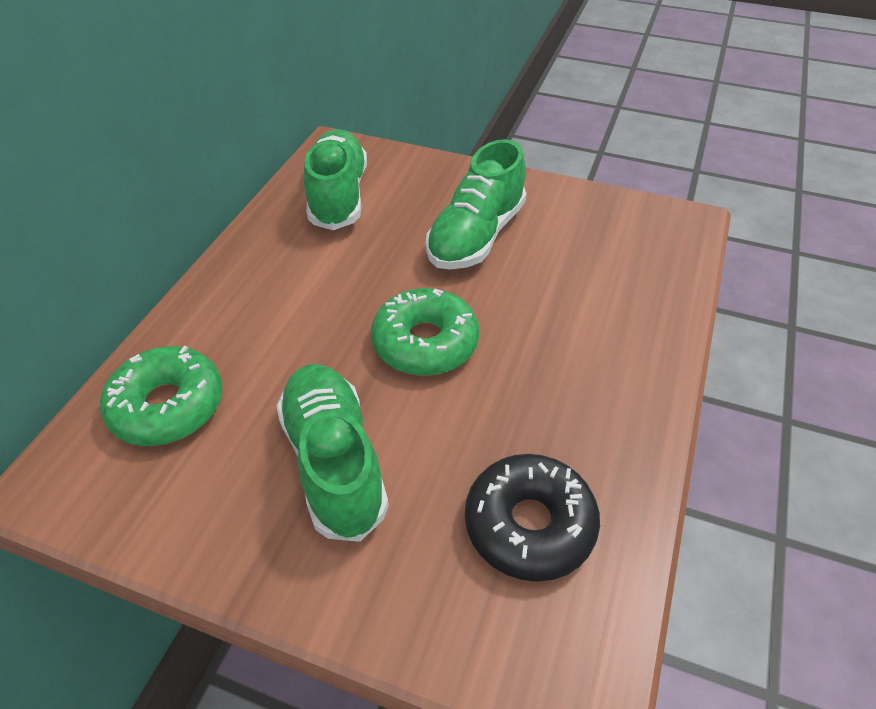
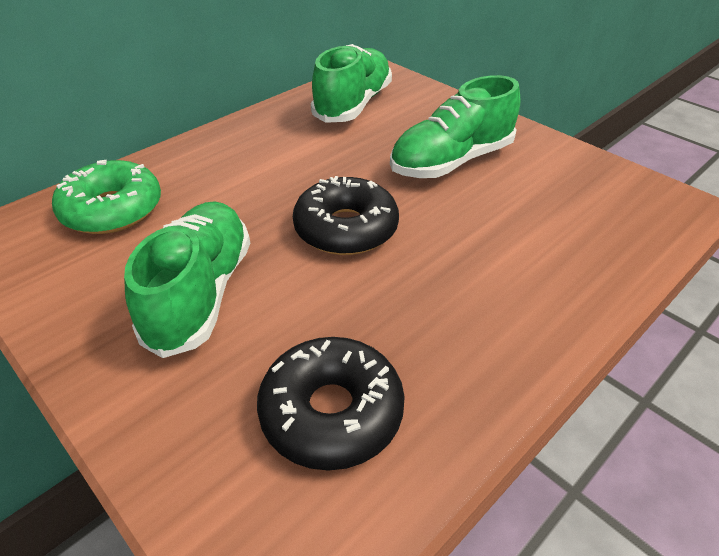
camera: 25 degrees right, 5 degrees down
green donut [371,288,479,376] -> black donut [293,176,399,255]

